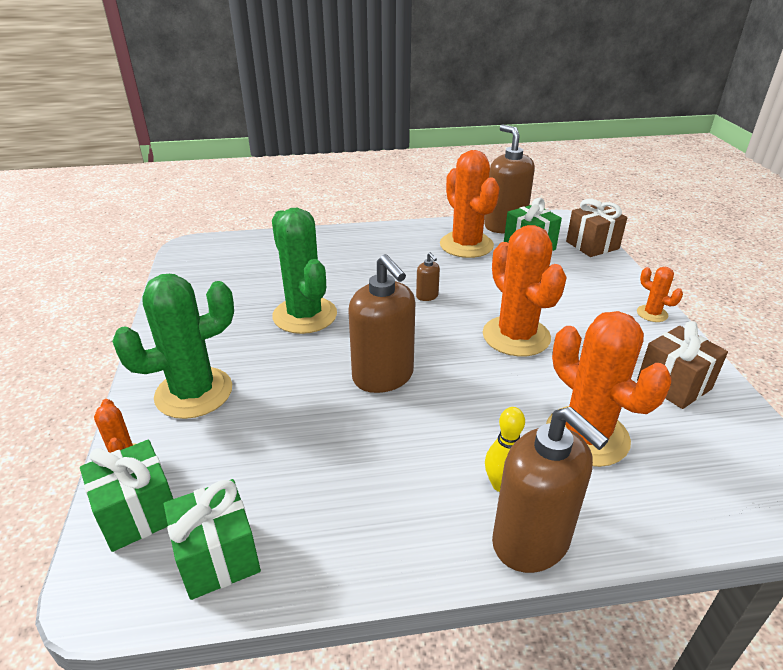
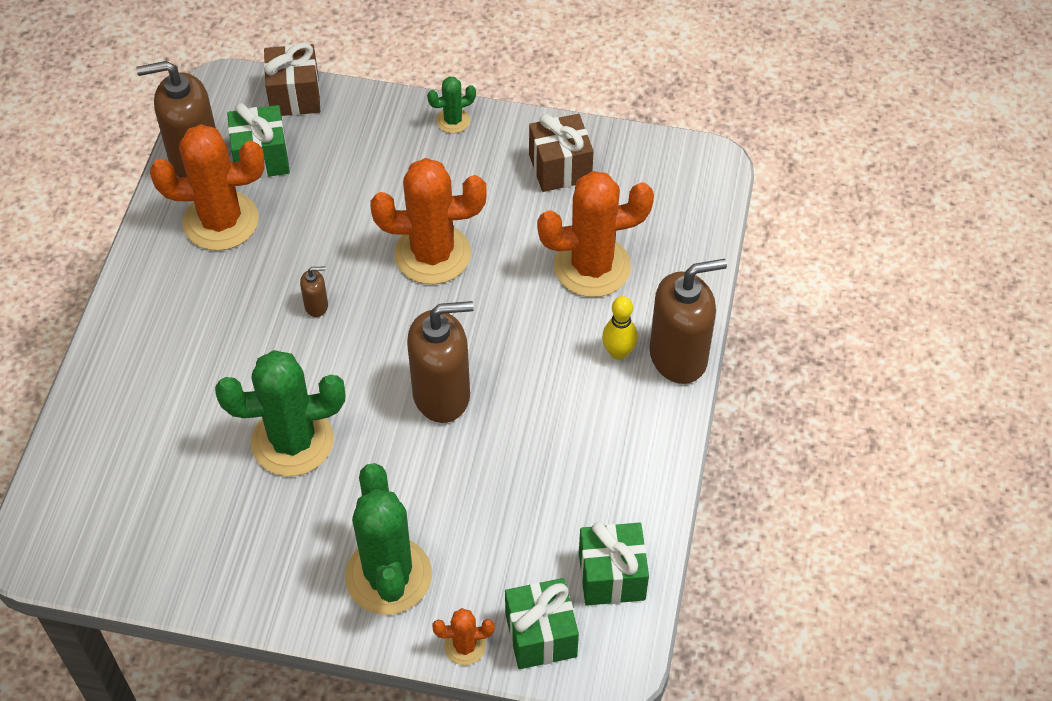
camera: 70 degrees left, 20 degrees up
orange cactus [637,267,683,322] -> green cactus [427,77,476,133]

